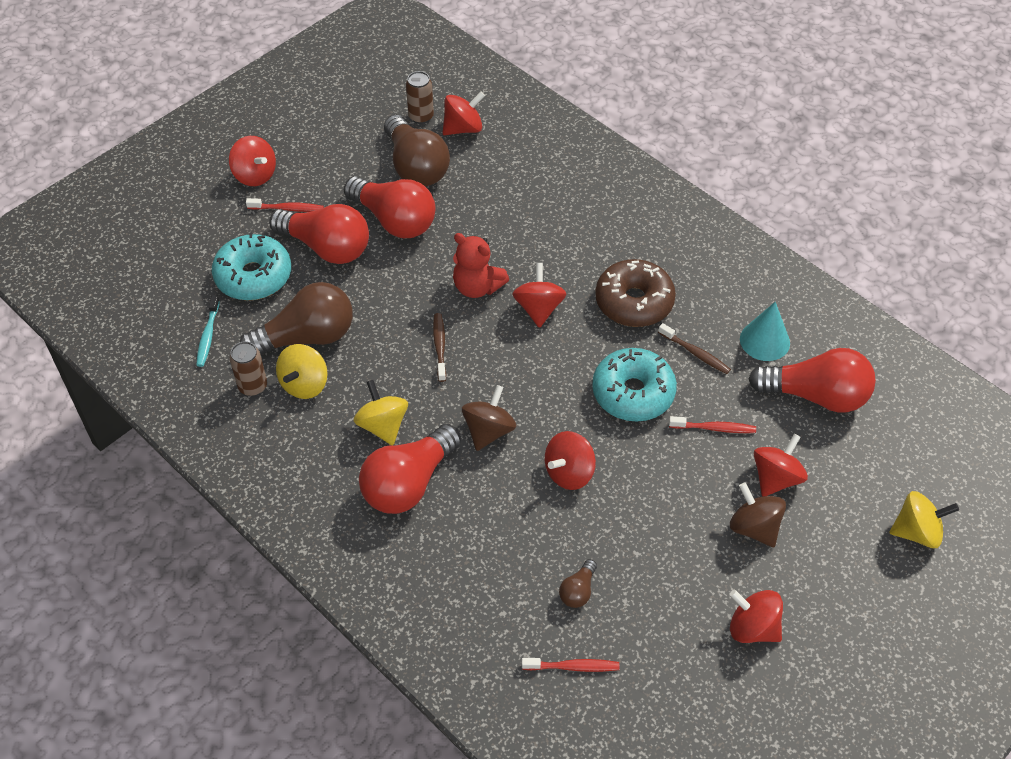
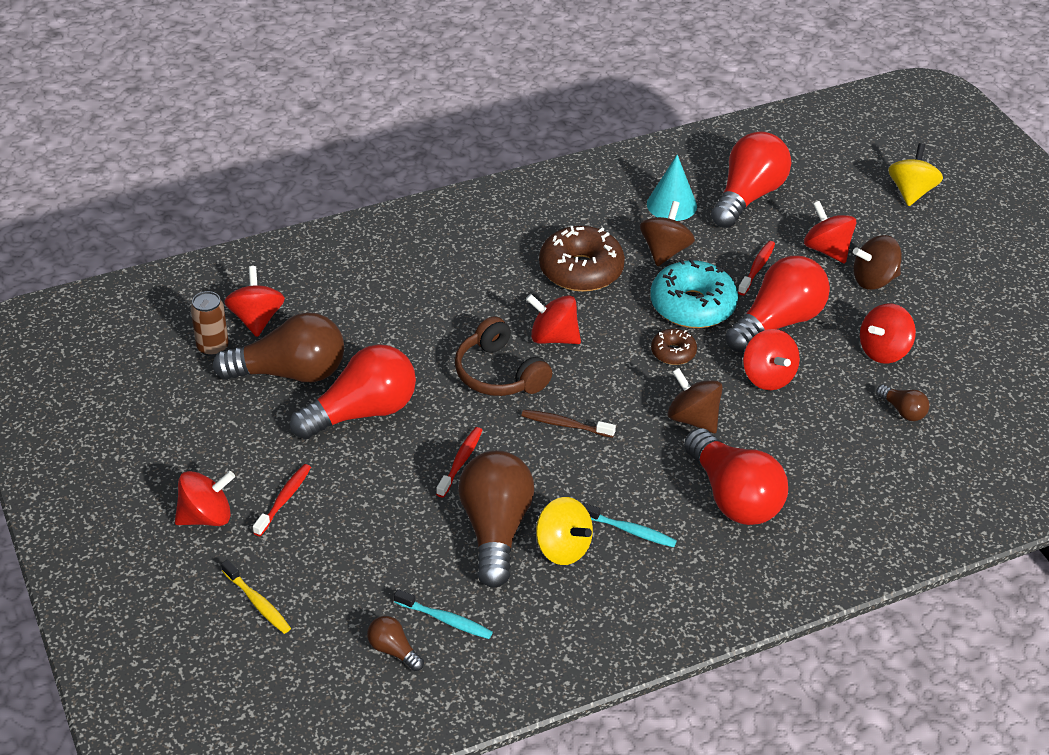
camera: 70 degrees left, 10 degrees down
turquoise donut [212,232,291,300] -> none
brown can [230,341,267,396] -> none
red light bulb [269,204,369,264] -> red light bulb moved to [726,256,830,353]
yellow spinning top [354,380,408,445] -> none
red teddy bear [453,233,509,298] -> brown headphones [455,316,552,396]
red toothbrush [522,658,620,672] -> red toothbrush moved to [436,427,483,498]
brown toothbrush [658,323,731,374] -> brown spinning top [640,201,695,266]
red spinning top [729,590,783,643] -> red spinning top moved to [860,304,916,364]
none -> yellow toothbrush [221,559,291,634]
none -> brown light bulb [367,616,424,671]
none -> turquoise toothbrush [582,503,677,548]
none -> brown donut [651,329,697,365]

